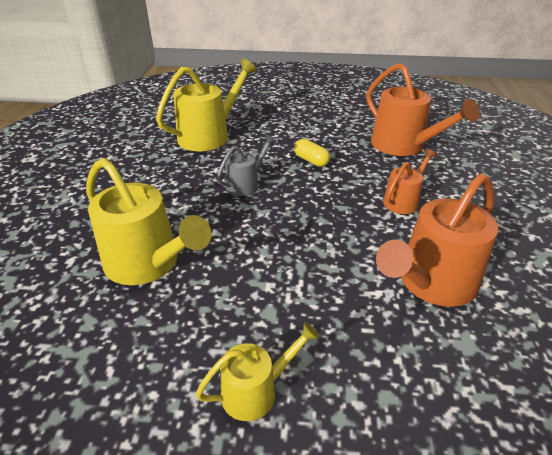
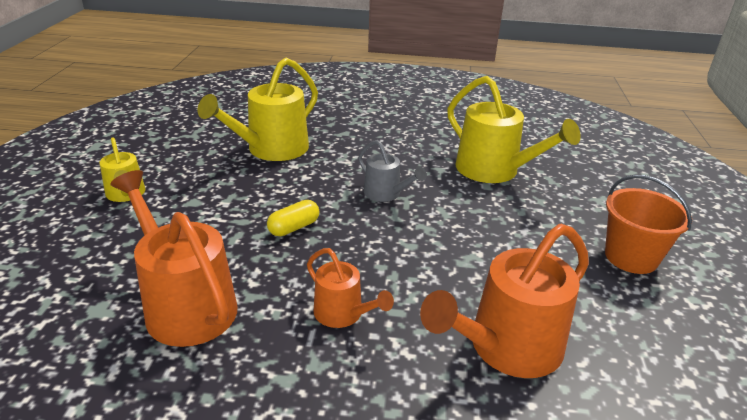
camera: 90 degrees right, 5 degrees down
yellow capsule [294,139,330,167] -> yellow capsule moved to [267,200,320,236]
none -> orange bucket [605,175,692,274]

